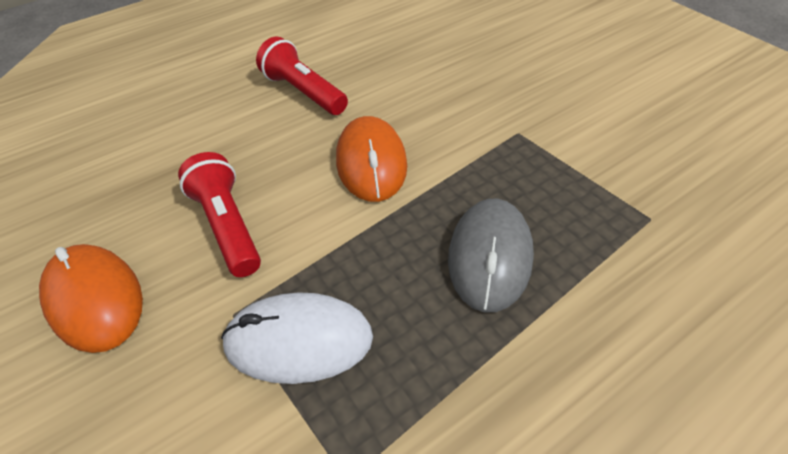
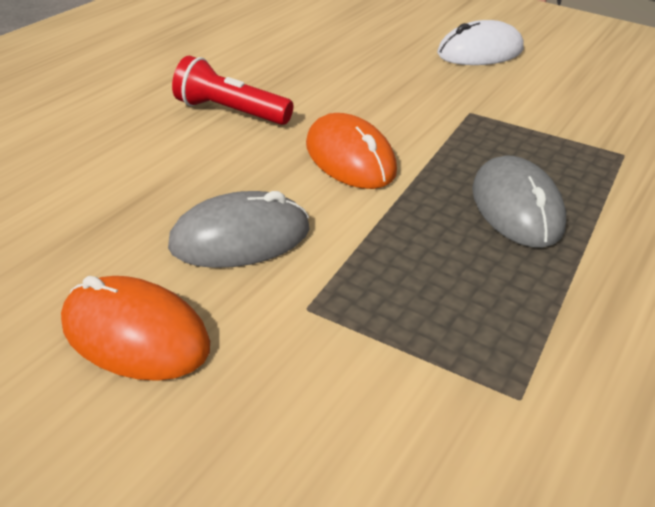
camera: 25 degrees left, 10 degrees down
red flashlight [178,152,261,277] -> grey mouse [168,191,310,268]
white mouse [221,292,373,384] -> white mouse moved to [437,20,524,65]

